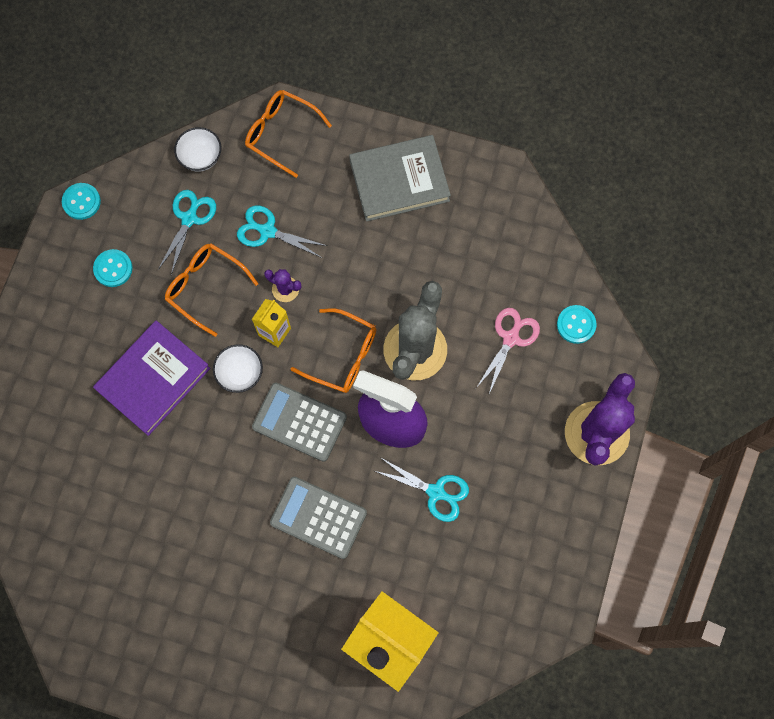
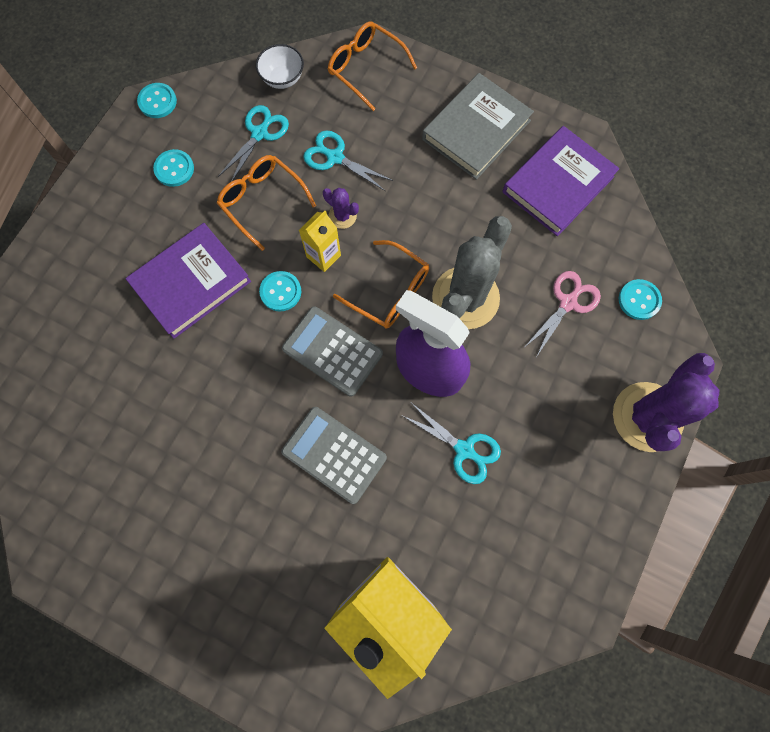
camera: 10 degrees right, 0 degrees up
white bowl [213,344,263,393] -> turquoise button [259,271,301,312]
grey book [349,135,451,222] -> grey book turned 45 degrees counterclockwise [422,73,534,180]
none -> purple book [503,126,619,236]

